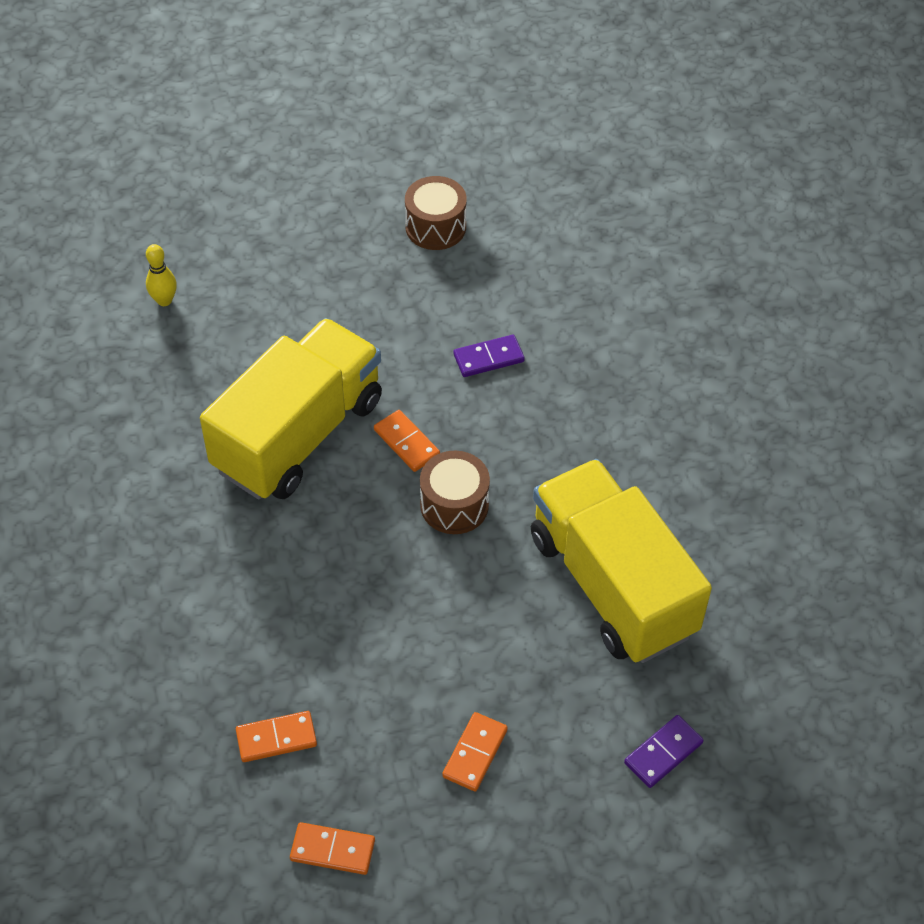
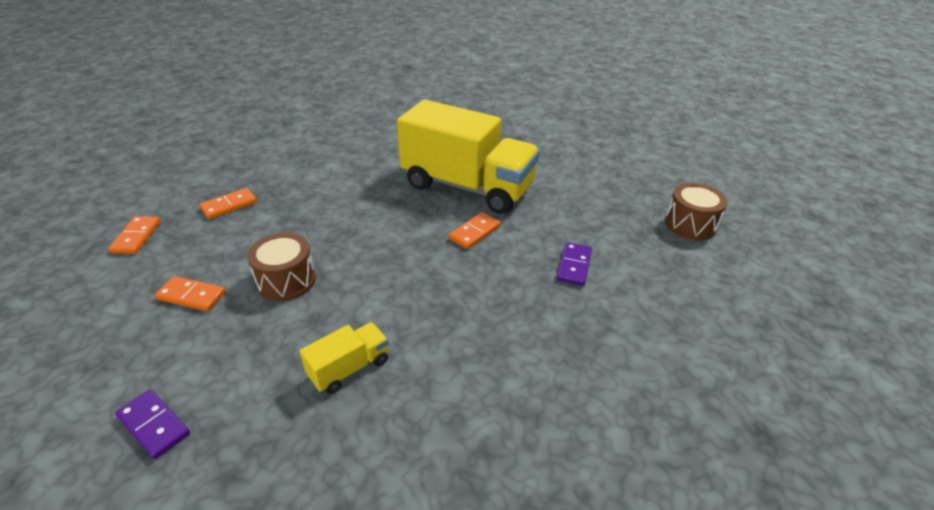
camera: 80 degrees right, 15 degrees down
yellow bowling pin [146,244,177,306] -> none
orange domino [236,711,317,762] -> orange domino turned 75 degrees clockwise [199,188,257,219]
brown drum [420,450,490,534] -> brown drum moved to [247,233,316,301]
purple domino [453,335,525,377] -> purple domino turned 45 degrees clockwise [556,242,592,286]
yellow truck [531,459,712,663] -> yellow truck [299,322,389,394], size x0.42

